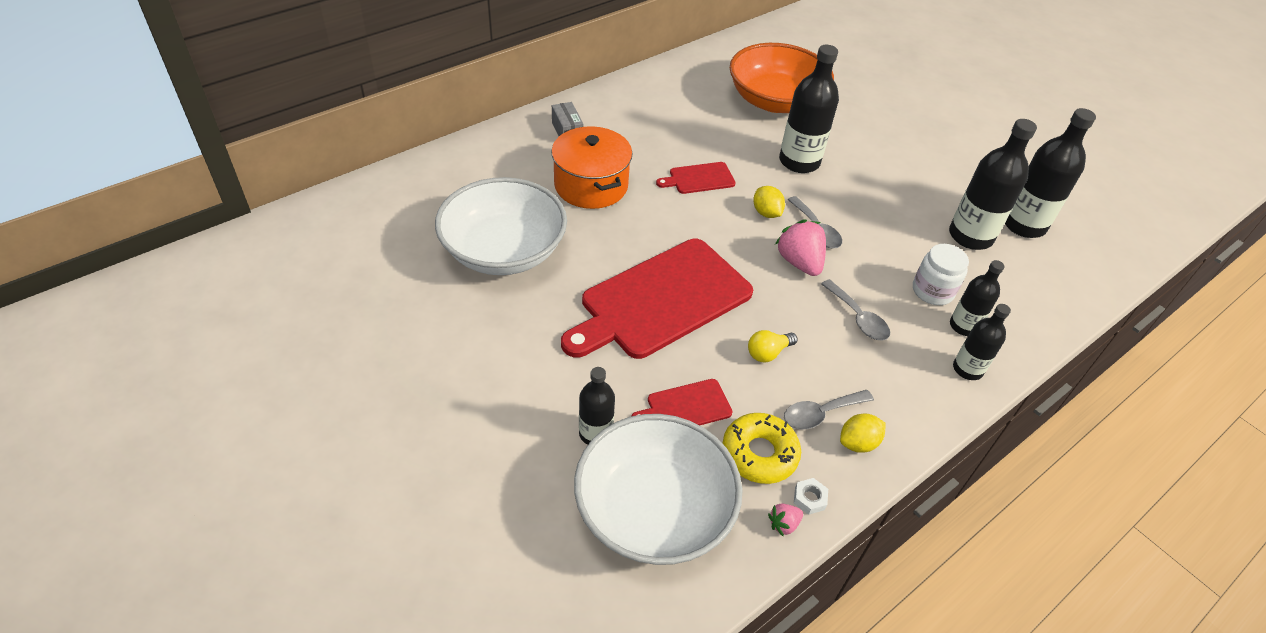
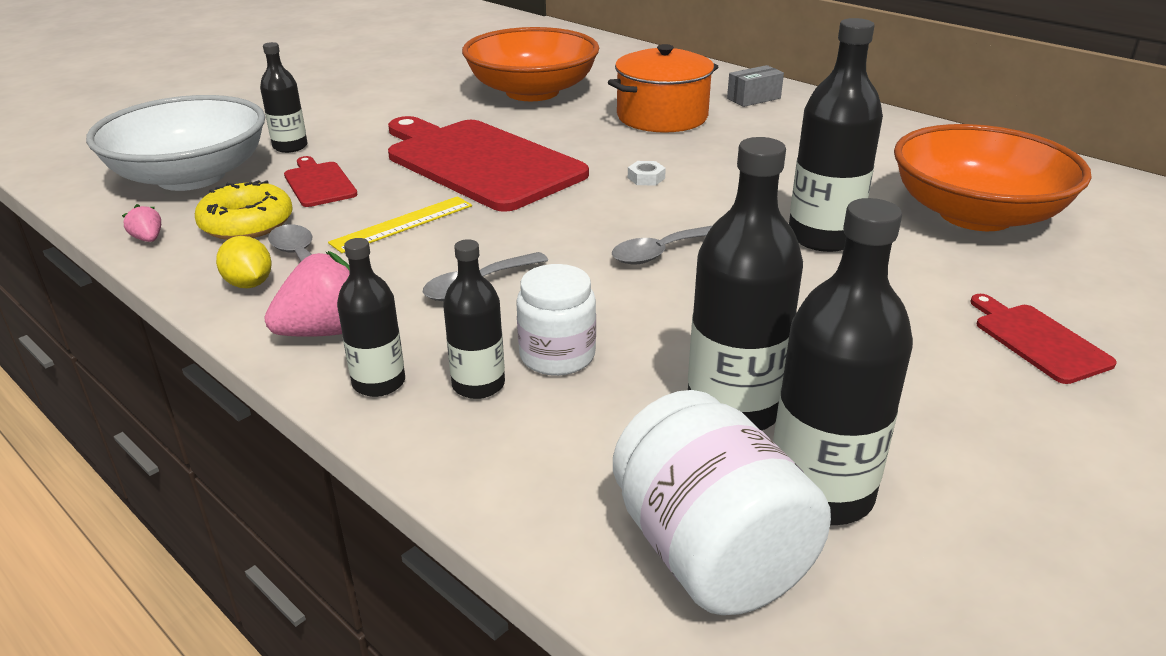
camera: 85 degrees right, 15 degrees down
white bowl [435,177,567,275] -> orange bowl [462,27,599,101]
red cutting board [656,162,735,194] -> red cutting board moved to [970,294,1117,384]
yellow light bulb [748,330,797,362] -> yellow ruler [328,196,472,253]
yellow lemon [753,186,785,218] -> none
pink strawberry [775,219,826,276] -> pink strawberry moved to [264,251,350,337]
white nut [794,478,828,515] -> white nut moved to [628,161,666,186]
none -> white jar [613,390,831,615]

